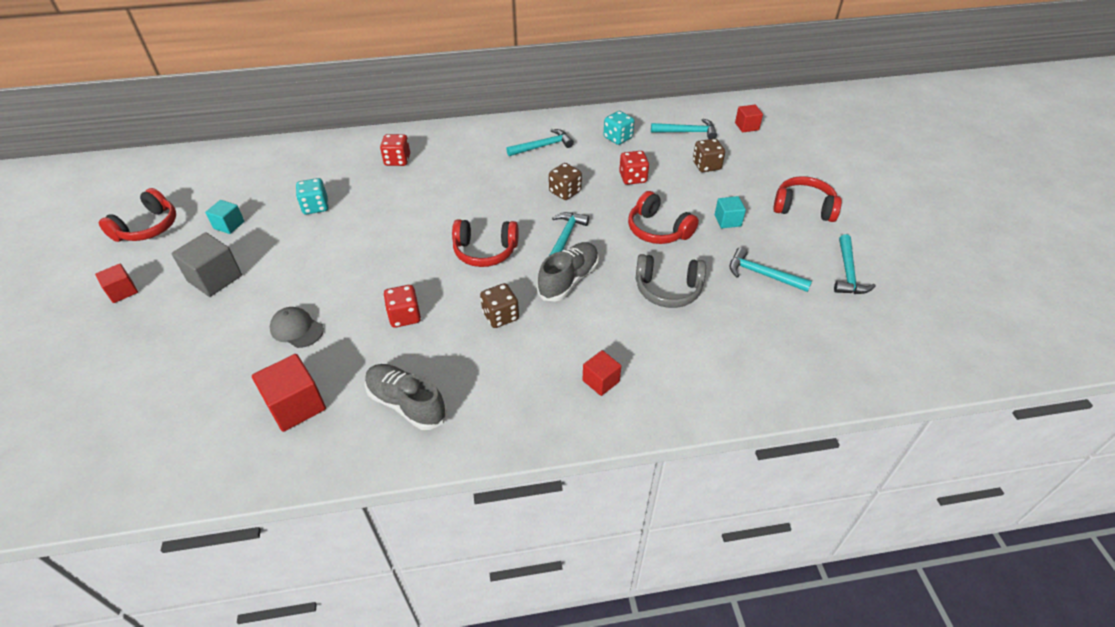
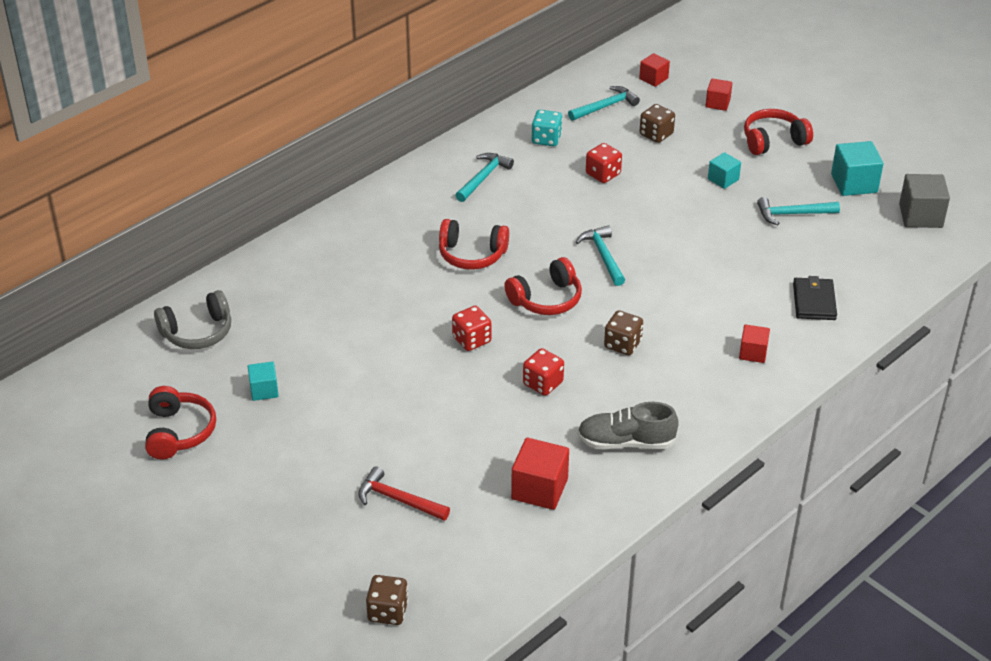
camera: 35 degrees left, 5 degrees down
red cube [95,264,138,303] -> red cube moved to [706,78,732,111]
grey cube [171,232,242,297] -> grey cube moved to [899,174,950,228]
grey cap [270,307,324,348] -> none
turquoise dice [296,178,328,214] -> none
red dice [380,134,410,166] -> red dice moved to [452,306,491,351]
grey shoe [537,242,599,302] -> none
brown dice [549,163,582,200] -> brown dice moved to [366,575,408,625]
red headphones [628,191,699,244] -> red headphones moved to [439,219,509,270]
grey headphones [635,254,706,308] -> grey headphones moved to [154,290,231,349]
turquoise hammer [834,234,876,294] -> turquoise cube [831,141,884,196]
none -> red hammer [358,466,450,521]
none -> black wallet [793,276,837,320]

